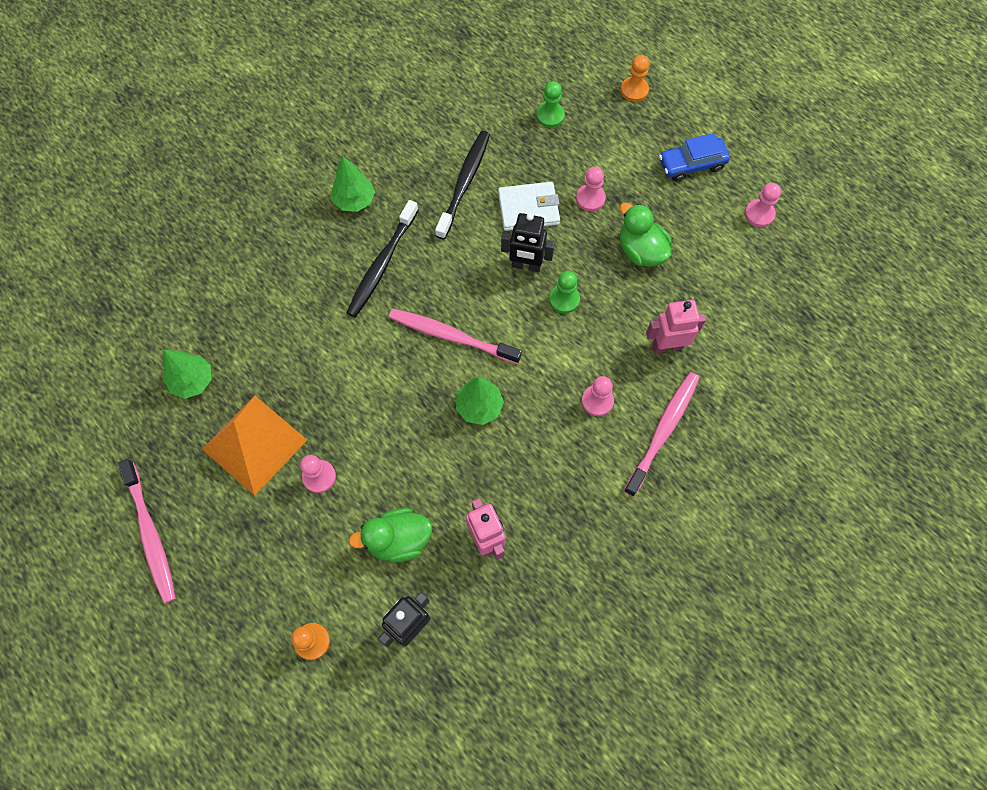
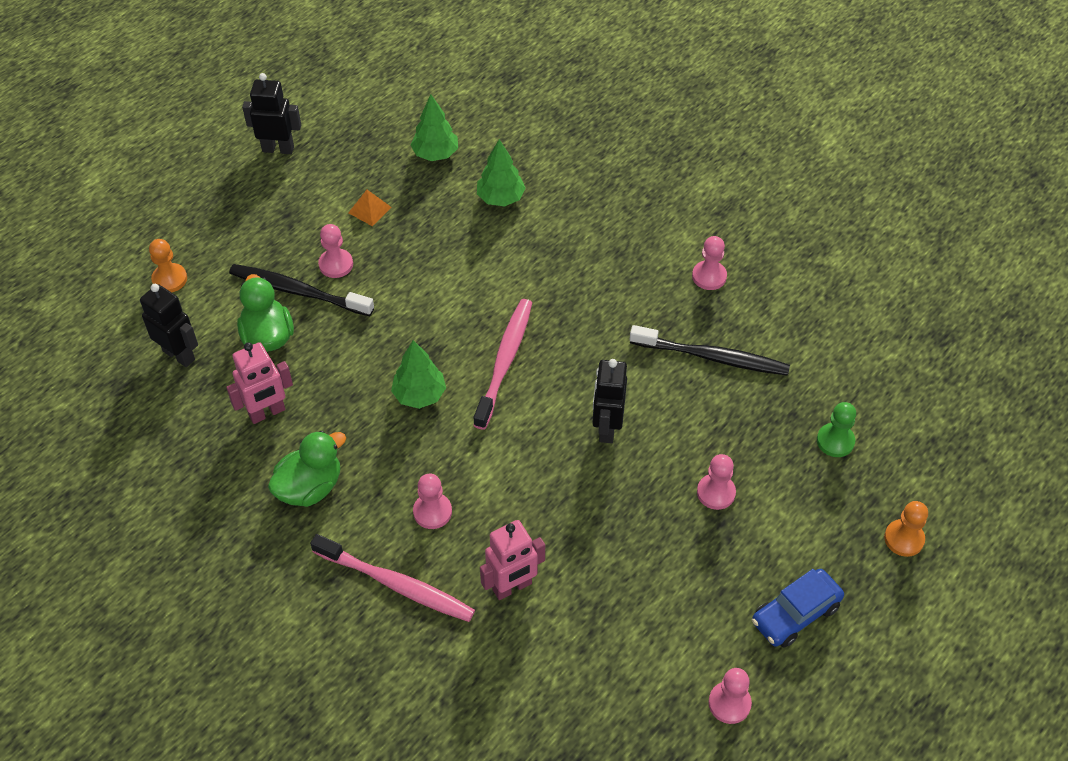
camera: 85 degrees right, 15 degrees down
pink toothbrush [118,459,176,604] -> black robot [242,73,301,154]
orange pyramid [202,396,307,496] -> orange pyramid [348,190,391,226], size x0.41
green tree [332,156,375,212] -> green tree moved to [477,139,526,207]
black toothbrush [346,200,419,317] -> black toothbrush moved to [229,264,374,316]
white wallet [498,182,560,231] -> none
green pawn [549,271,580,314] -> none
green duck [620,202,671,267] -> green duck moved to [268,431,346,507]
pink robot [646,300,706,353] -> pink robot turned 75 degrees clockwise [480,520,545,600]
blue car [659,133,730,182] -> blue car turned 105 degrees counterclockwise [752,569,844,648]
none -> pink pawn [692,236,727,290]

